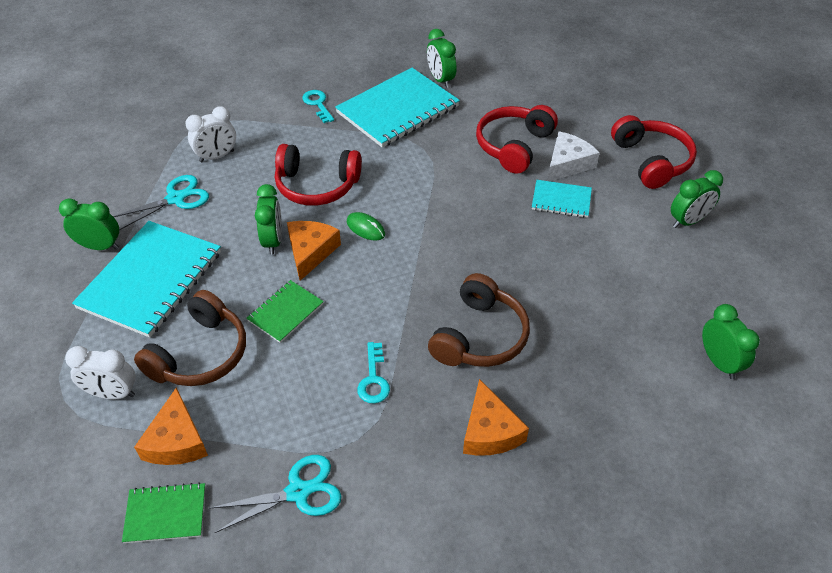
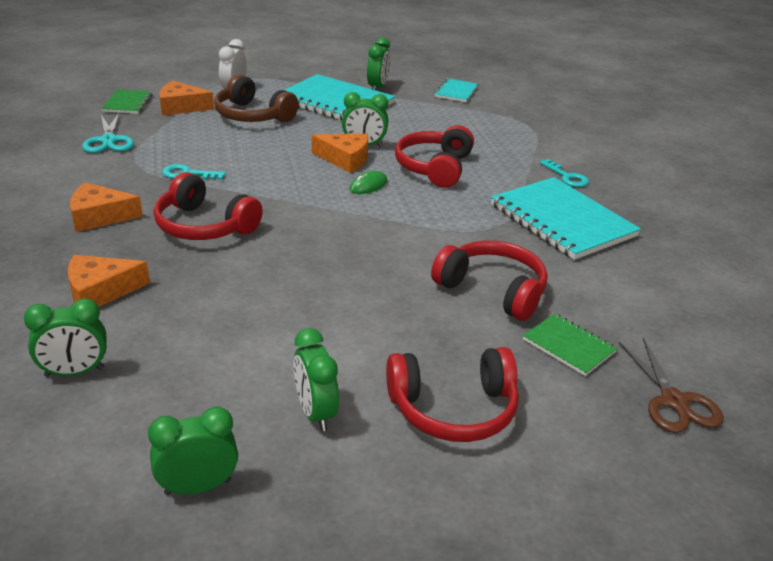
camera: 95 degrees right, 15 degrees down
turquoise scissors [113,175,209,230] -> none
white clock [185,106,236,162] -> none
green notebook [246,280,324,343] -> green notebook moved to [523,313,617,376]
turquoise key [302,90,334,123] -> turquoise key turned 75 degrees clockwise [539,159,589,187]
green clock [427,29,457,88] -> green clock moved to [148,406,238,495]
brown headphones [428,273,530,367] -> red headphones [154,172,263,240]
turquoise notebook [532,180,592,218] -> turquoise notebook moved to [434,78,478,102]
white cheese [547,131,600,181] -> none
none -> orange cheese [68,255,150,307]
none -> brown scissors [619,338,724,433]

